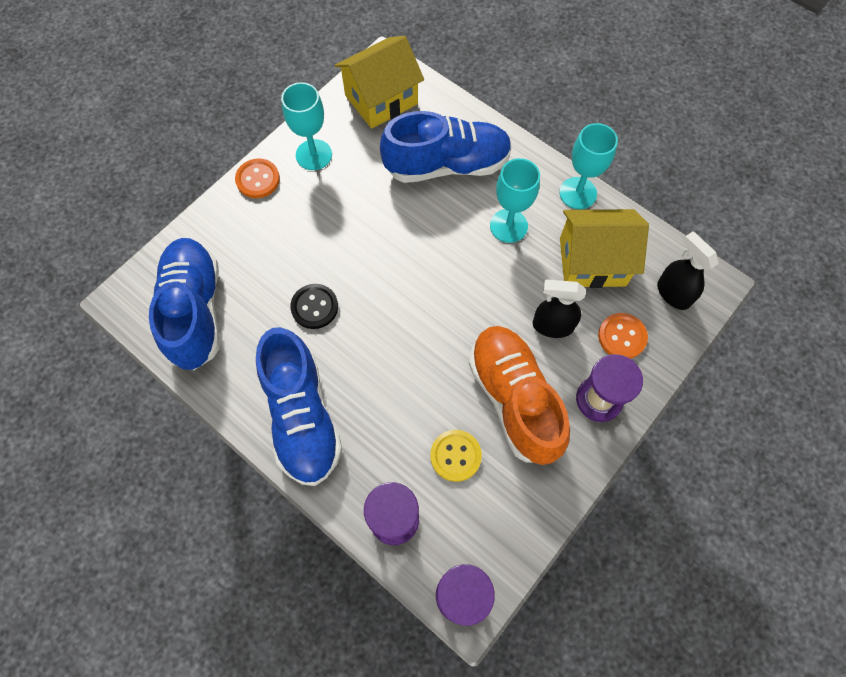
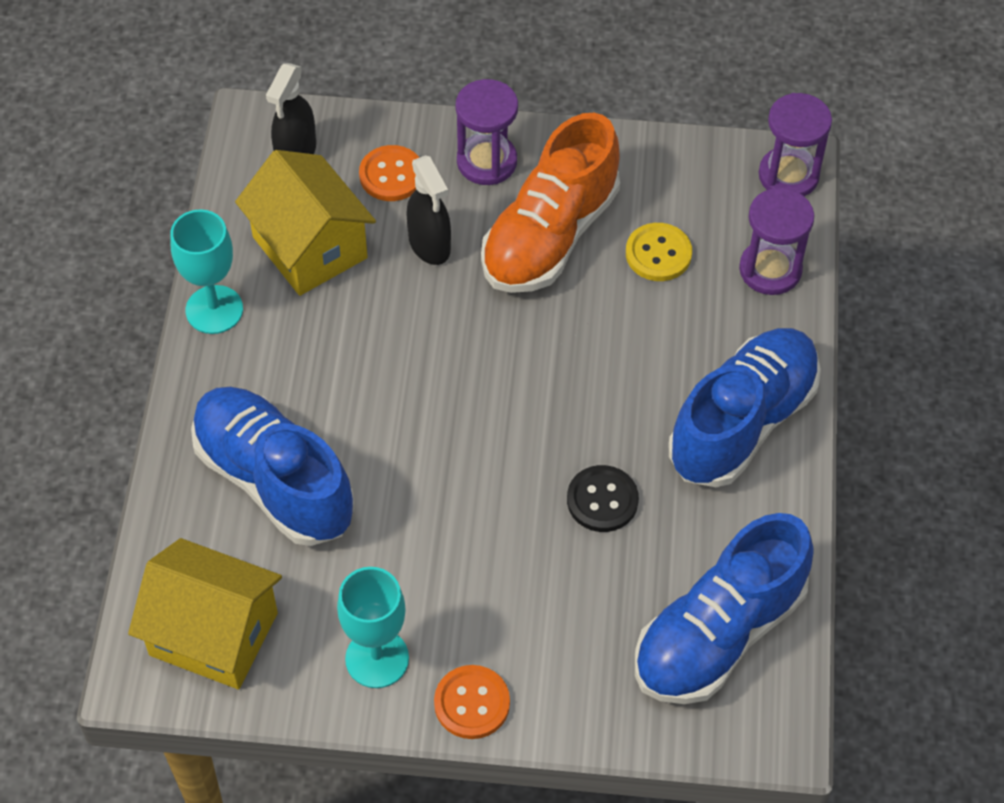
camera: 125 degrees left, 10 degrees down
turquoise goblet [490,158,540,243] -> none

